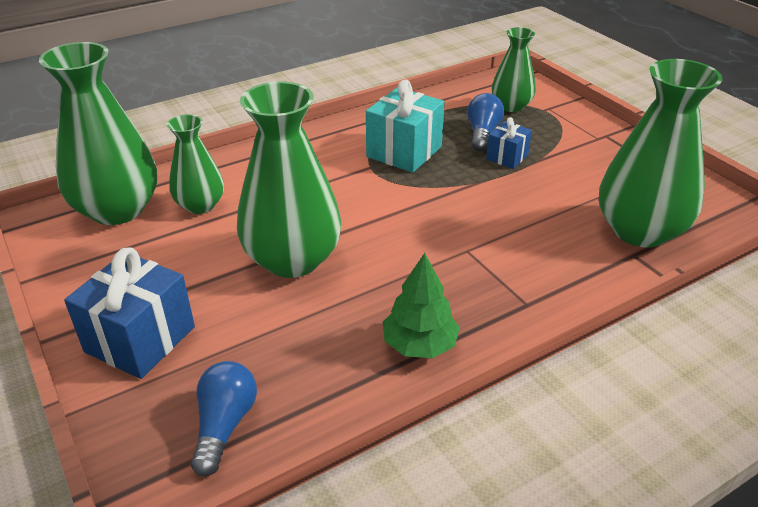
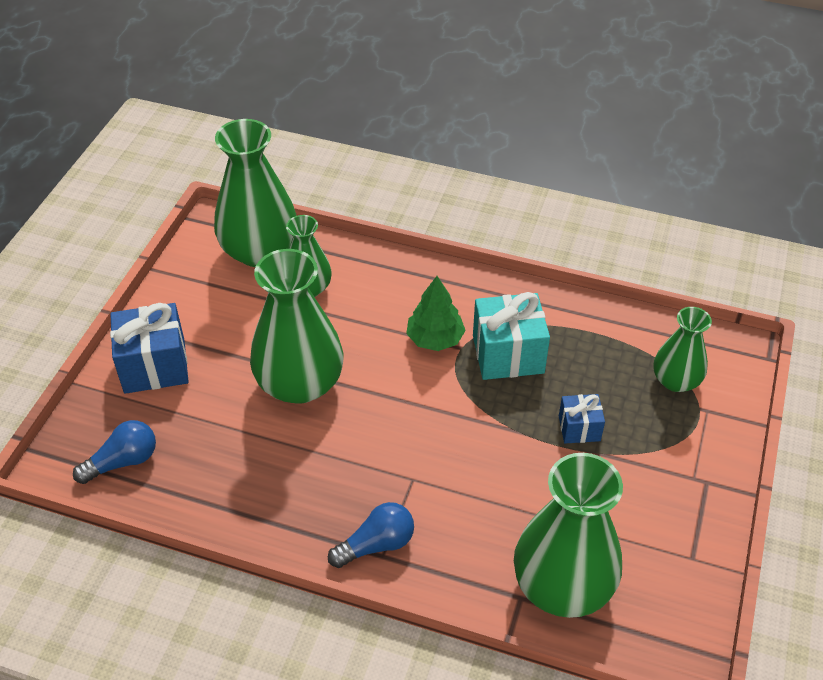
camera: 50 degrees right, 10 degrees up
green tree [383,253,460,358] -> green tree moved to [406,276,466,351]
blue light bulb [467,93,504,152] -> blue light bulb moved to [328,502,414,568]

